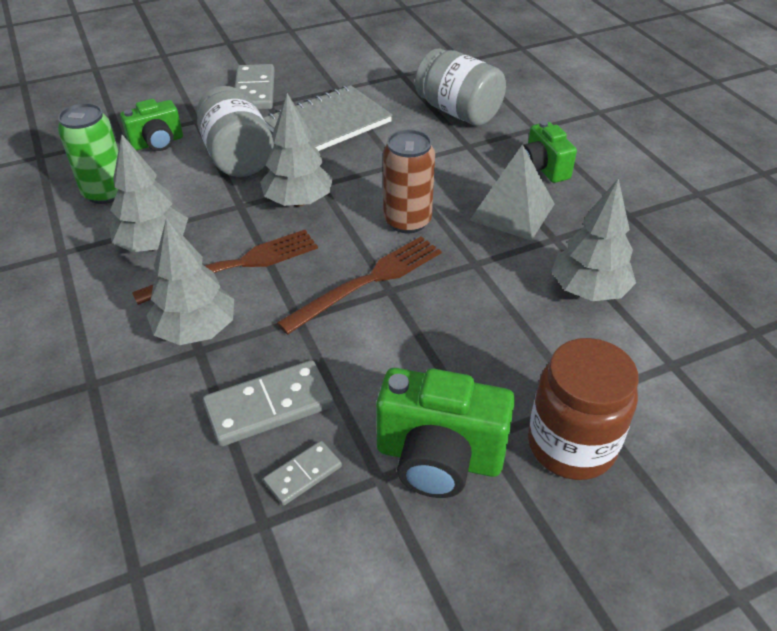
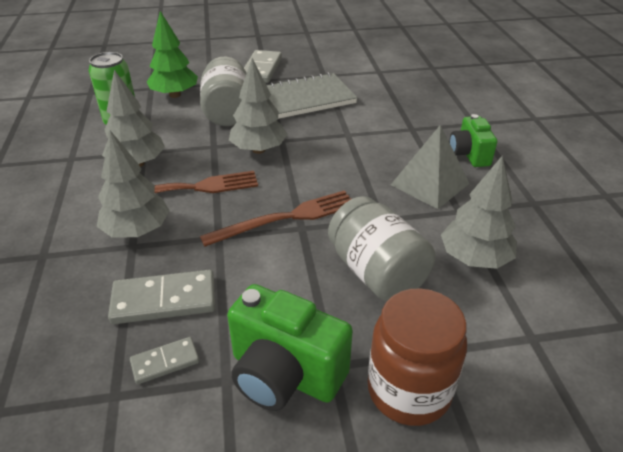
camera: 15 degrees right, 5 degrees down
green camera [120,99,183,151] -> green tree [147,11,198,98]
brown can [383,130,435,233] -> none
grey jar [415,48,506,126] -> grey jar moved to [328,196,435,301]

